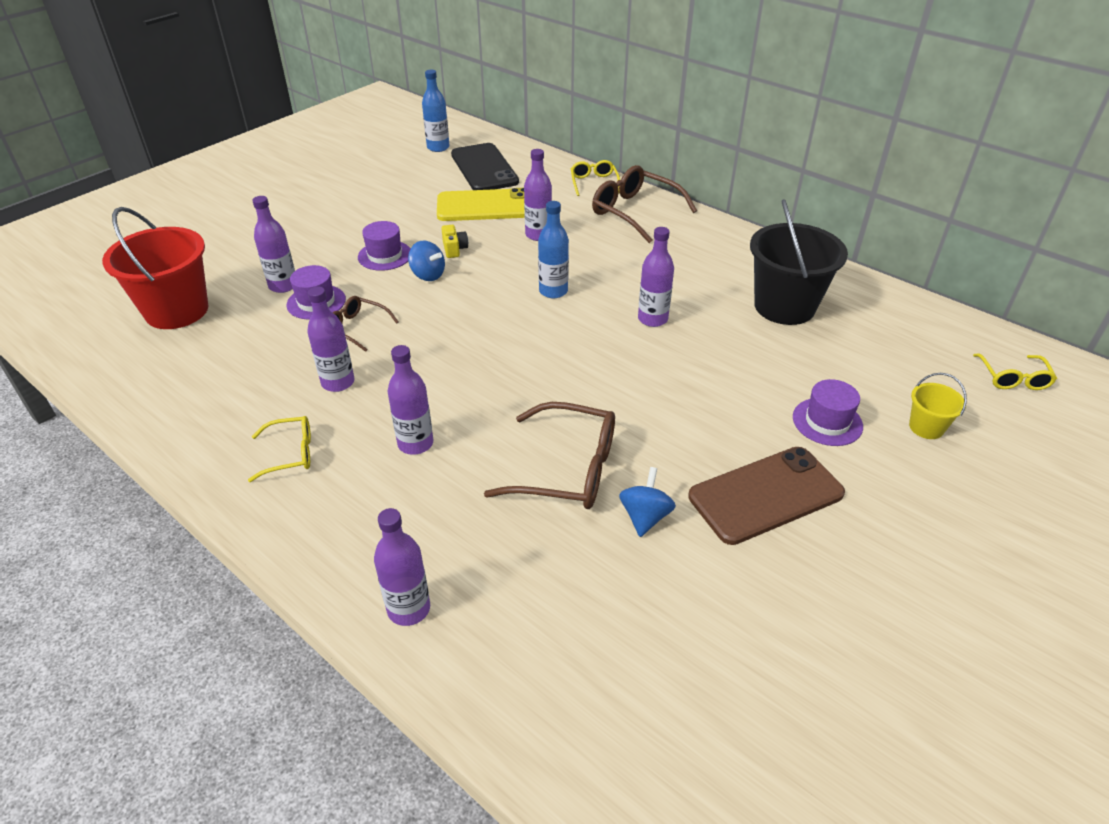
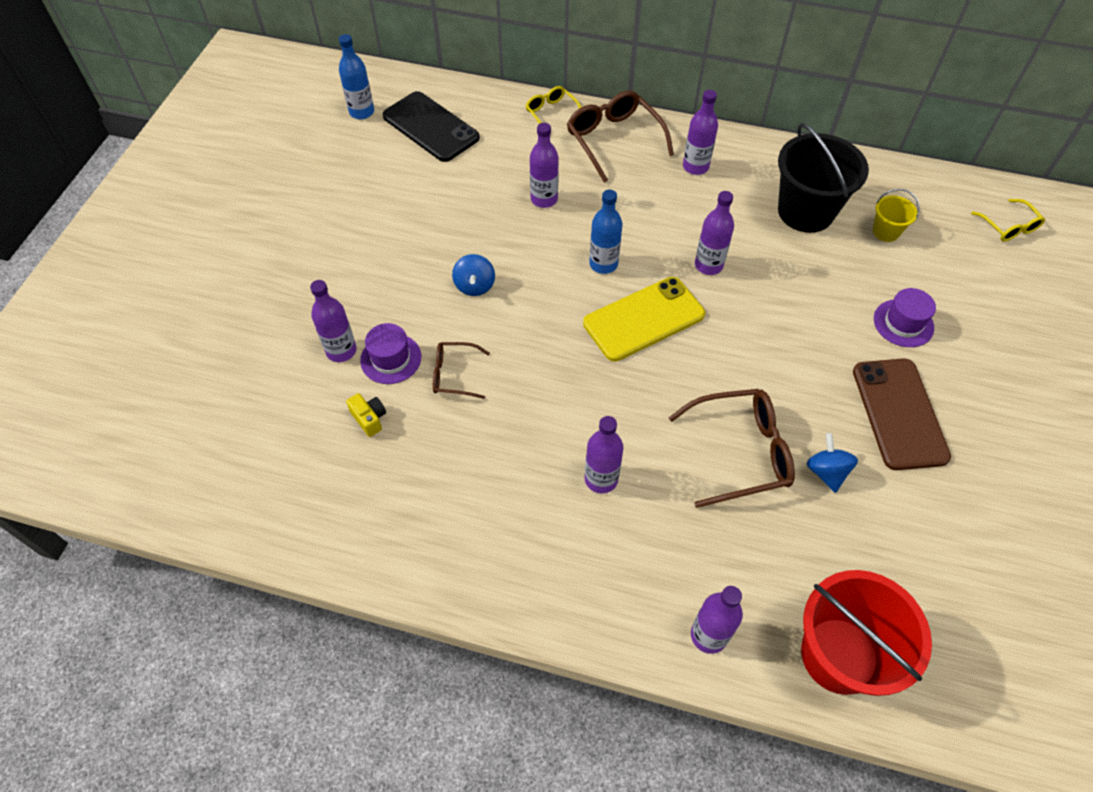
camera: 25 degrees left, 15 degrees up
red bucket [102,207,208,329] -> red bucket moved to [801,570,932,696]
yellow glasses [248,416,311,482] -> none
purple bottle [307,287,355,392] -> purple bottle moved to [683,90,718,175]
purple hat [358,221,411,271] -> none
blue spinning top [408,240,445,281] -> blue spinning top turned 75 degrees clockwise [452,254,495,296]
yellow phone [437,188,525,221] -> yellow phone moved to [583,277,705,361]
yellow camera [441,225,468,258] -> yellow camera moved to [346,393,386,437]
brown glasses [592,165,697,243] -> brown glasses turned 45 degrees clockwise [567,91,674,183]
brown phone [688,447,845,545] -> brown phone turned 45 degrees counterclockwise [853,359,951,470]
yellow bucket [909,373,967,439] -> yellow bucket moved to [873,189,920,242]

